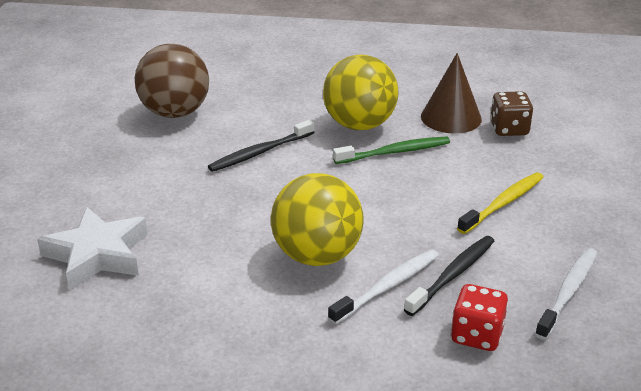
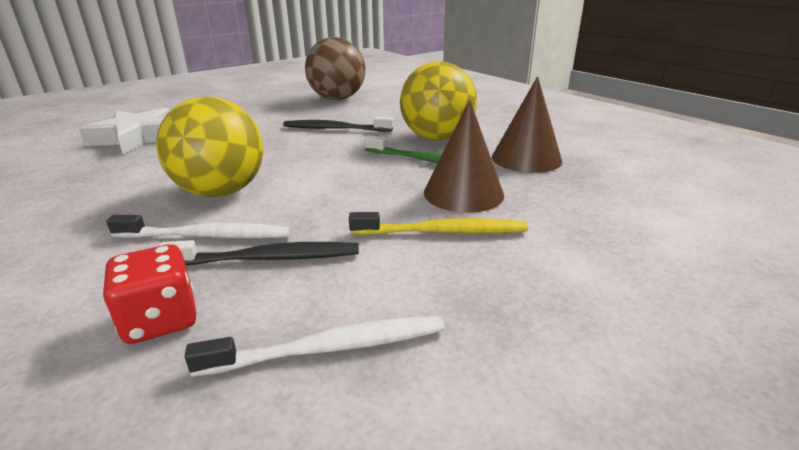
camera: 45 degrees right, 5 degrees down
brown dice [490,91,533,136] -> none
none -> brown cone [424,100,504,213]

